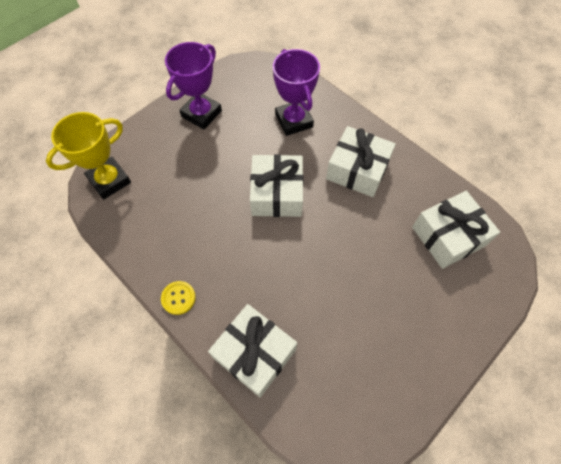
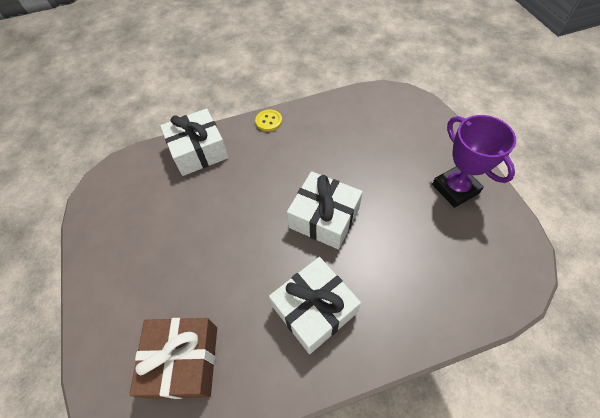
camera: 120 degrees right, 5 degrees down
yellow trophy [46,112,131,200] -> none
purple trophy [273,49,320,136] -> none
white gift [412,191,500,269] -> brown gift [129,318,217,399]

